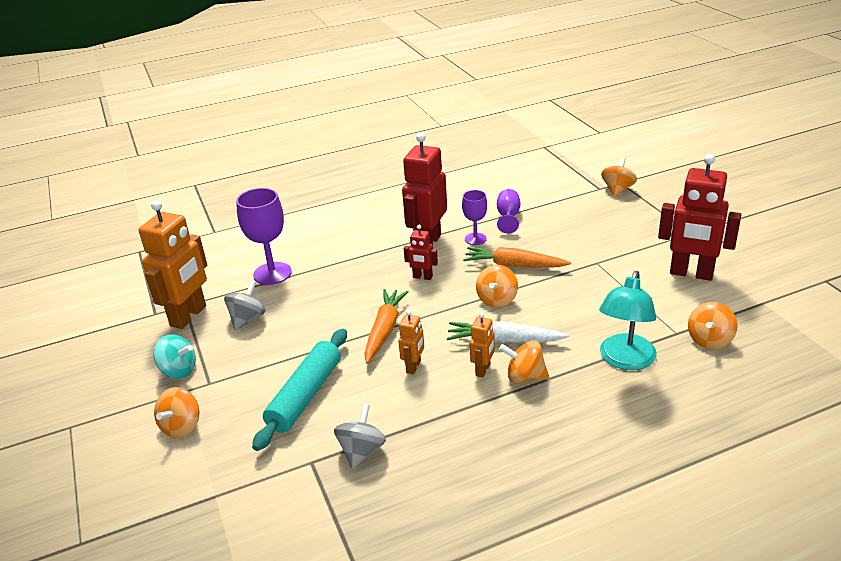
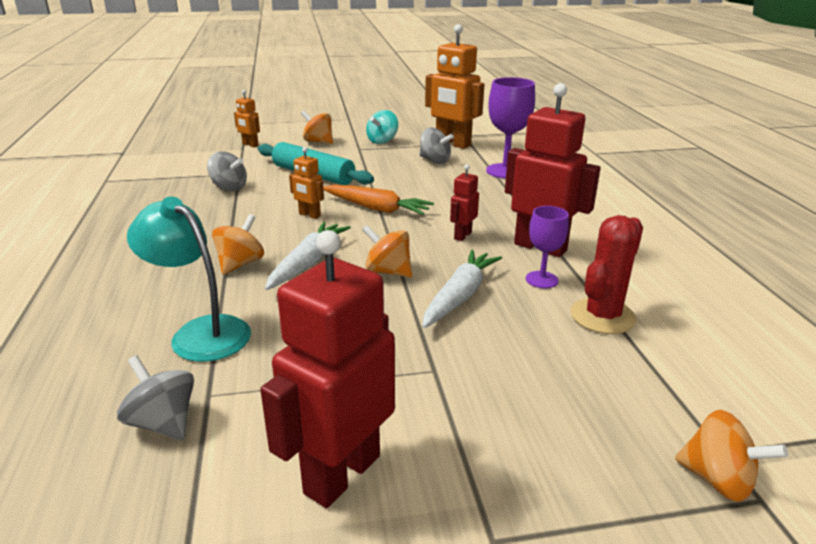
camera: 100 degrees right, 5 degrees down
orange carrot [463,247,571,268] -> white carrot [422,250,502,328]
orange robot [470,313,495,378] -> orange robot moved to [234,90,260,147]
purple goblet [497,189,520,233] -> red cactus [570,215,643,334]
orange spinning top [688,302,738,349] -> grey spinning top [117,355,194,440]

